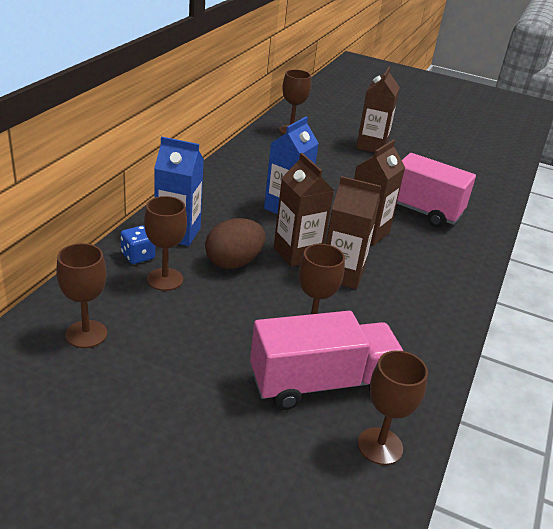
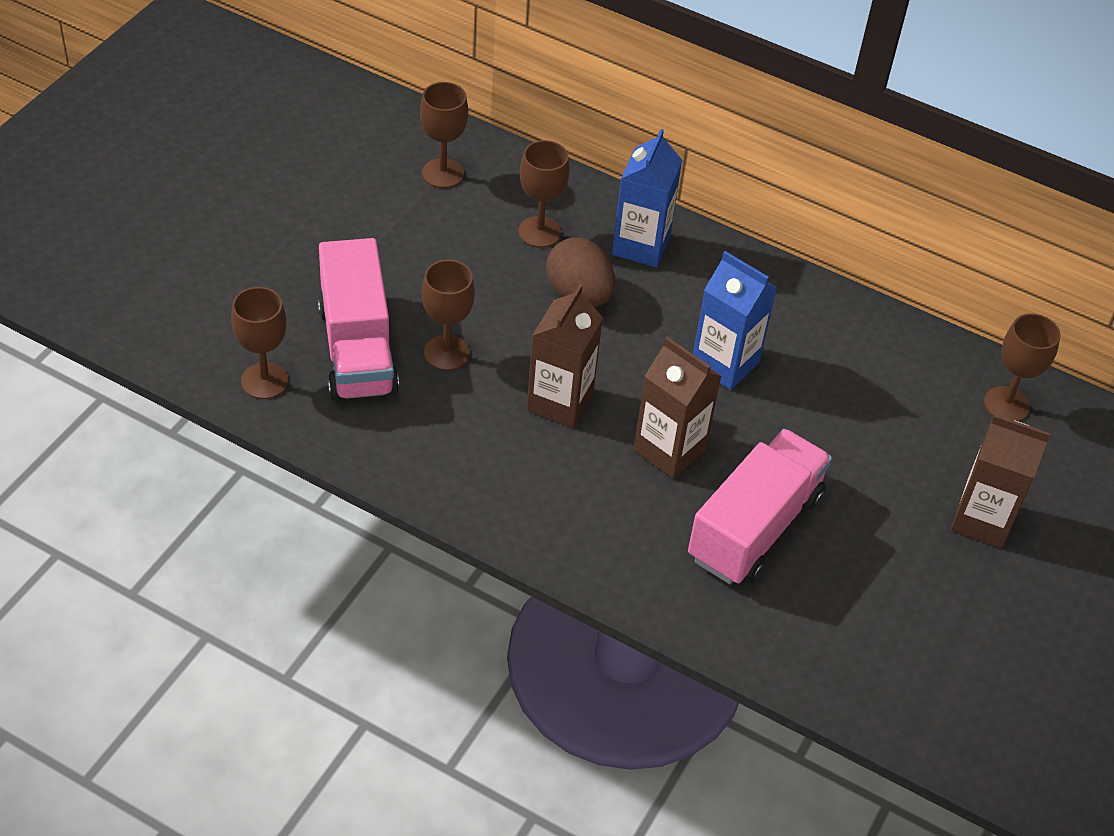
camera: 95 degrees right, 15 degrees up
blue dice [120,225,155,264] -> none
brown carton [274,153,334,267] -> none

